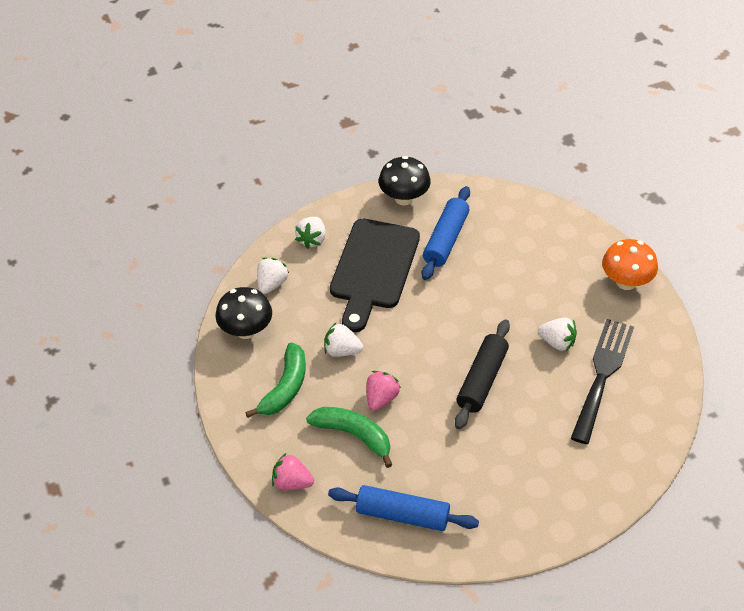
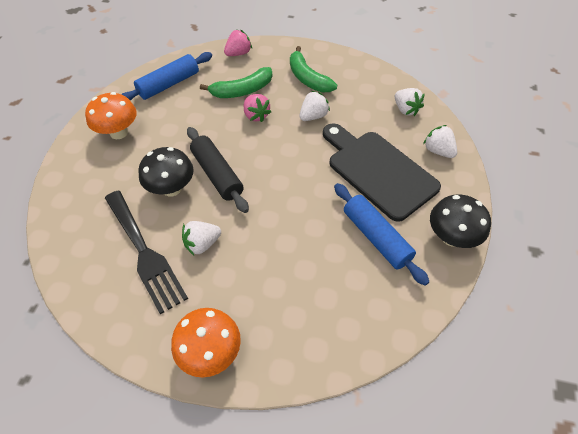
camera: 125 degrees right, 5 degrees up
black mushroom [215,287,272,339] -> black mushroom moved to [138,147,194,197]
none -> orange mushroom [85,92,137,139]

